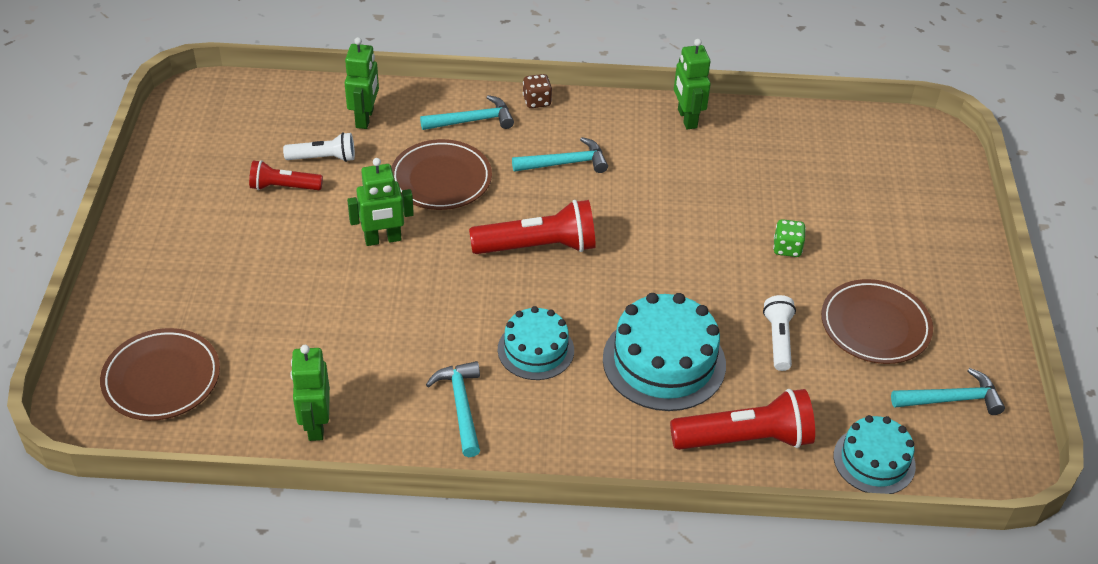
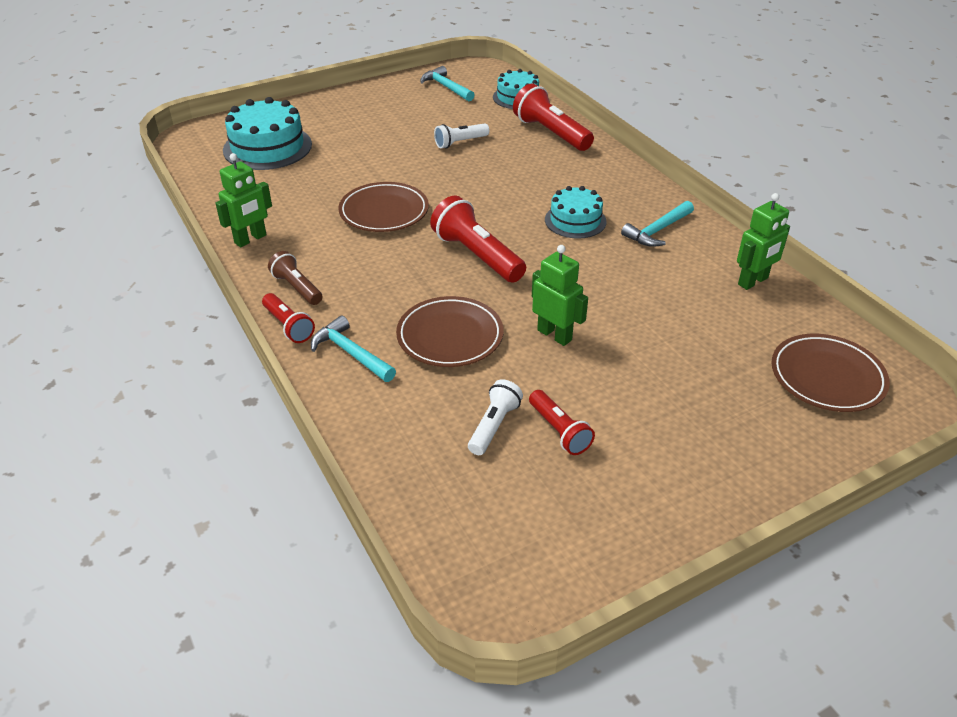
camera: 120 degrees left, 5 degrees down
white flashlight [283,132,355,162] -> white flashlight turned 60 degrees clockwise [468,379,523,455]
green robot [345,37,379,129] -> none
turquoise hammer [512,137,608,173] -> none
brown dice [523,74,552,108] -> red flashlight [262,293,315,343]
turquoise cake [603,293,726,411] -> turquoise cake moved to [223,97,312,170]
green dice [773,219,806,257] -> none
brown plate [821,279,933,364] -> brown plate moved to [338,182,429,232]
none -> brown flashlight [268,251,323,305]

